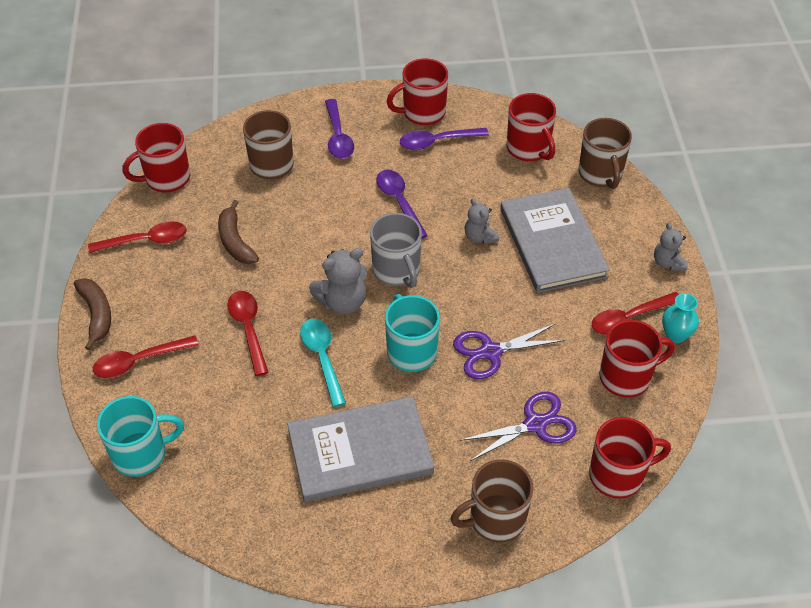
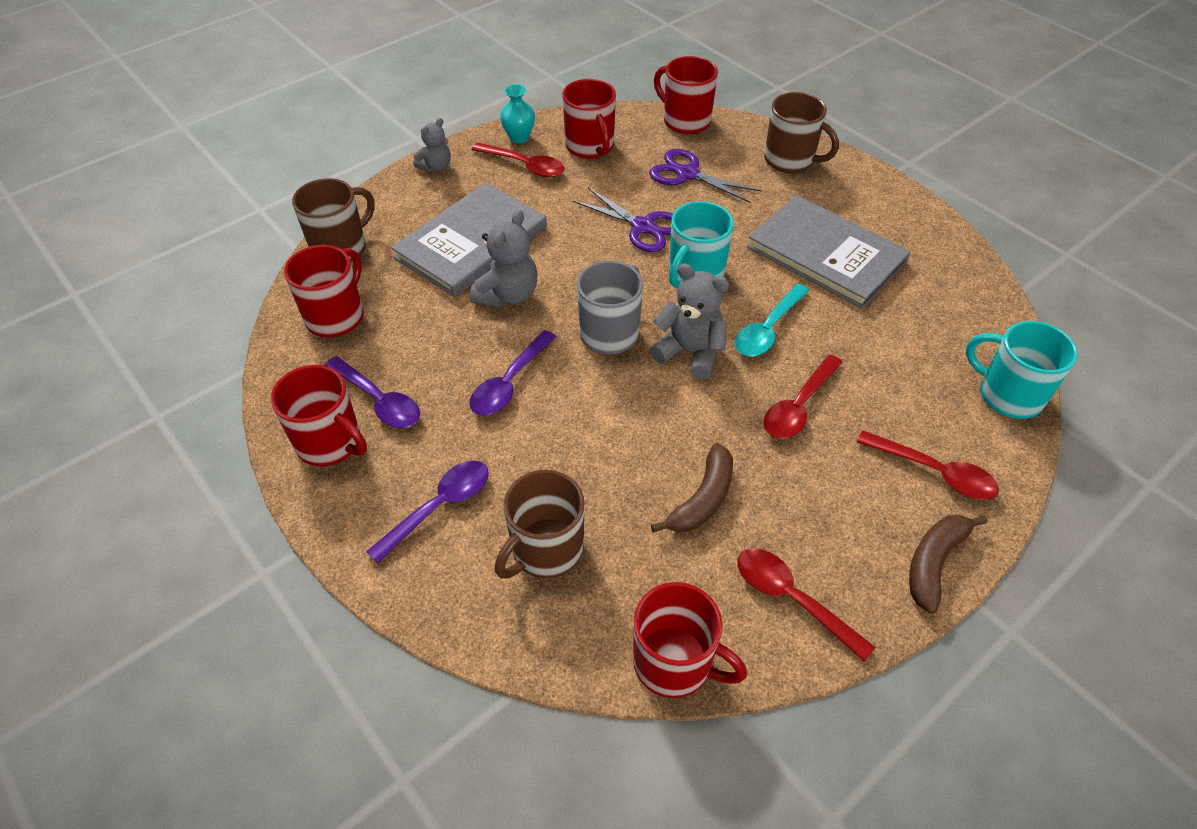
camera: 125 degrees left, 0 degrees up
grey teddy bear [464,198,499,244] -> grey teddy bear [470,210,538,308], size x1.58
red mug [599,320,675,397] -> red mug turned 150 degrees counterclockwise [562,79,616,159]

